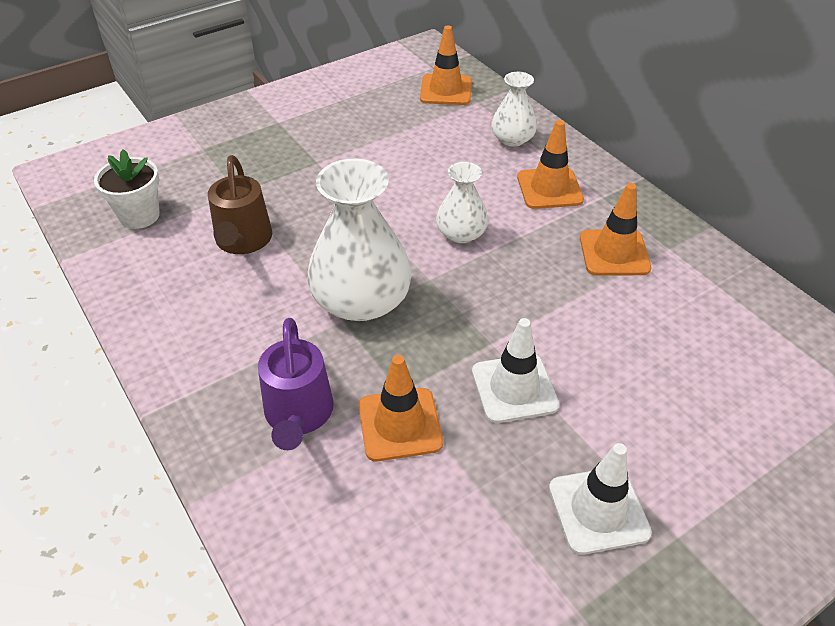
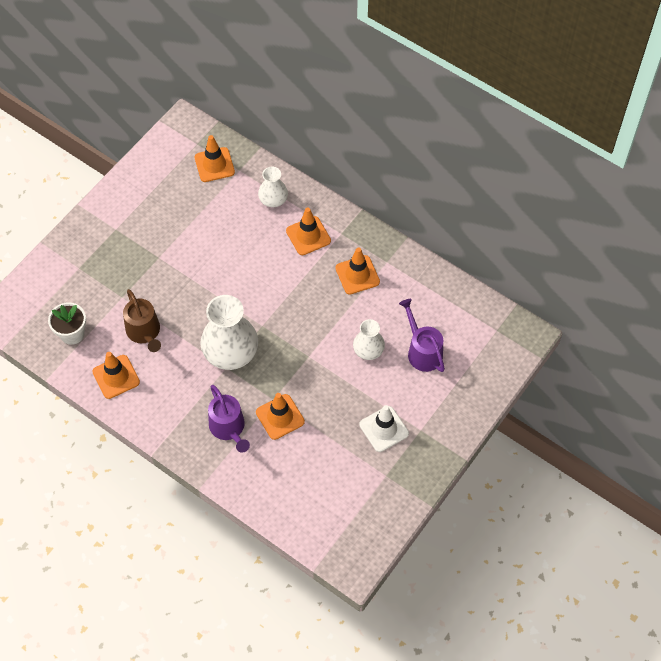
camera: 20 degrees left, 15 degrees up
white vase [436,162,488,243] -> white vase moved to [353,319,385,360]
white traffic cone [472,318,559,423] -> none
none -> orange traffic cone [92,352,140,399]
none -> purple watering can [399,299,445,372]

